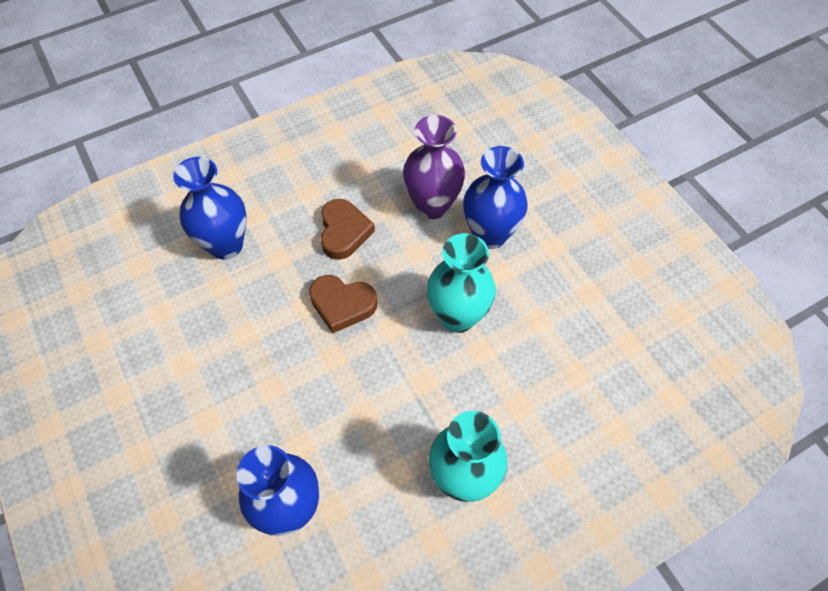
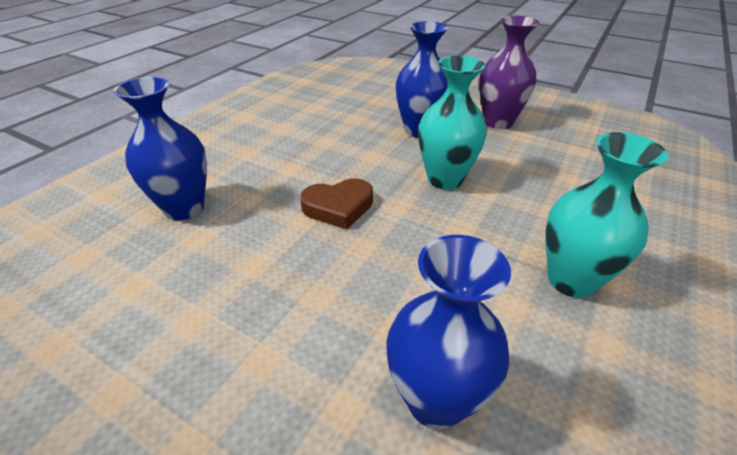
camera: 30 degrees left, 20 degrees down
brown heart [321,199,375,260] -> none
purple vase [403,115,465,219] -> purple vase moved to [479,16,539,129]

